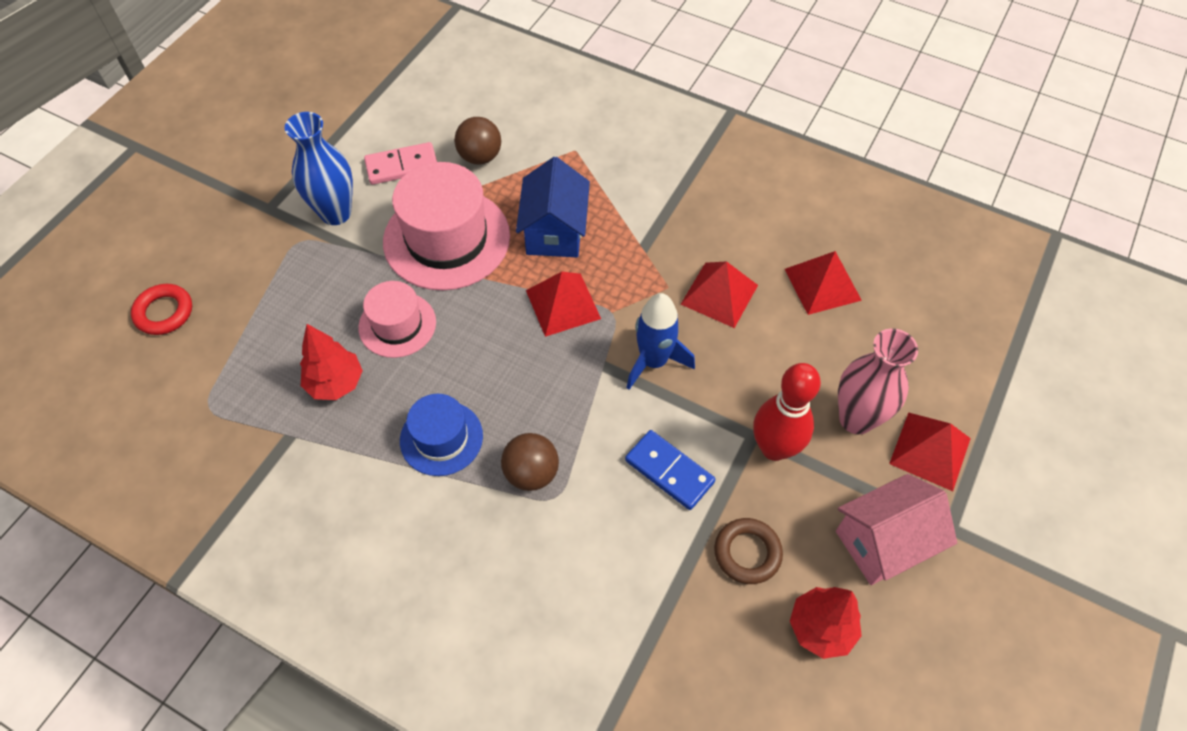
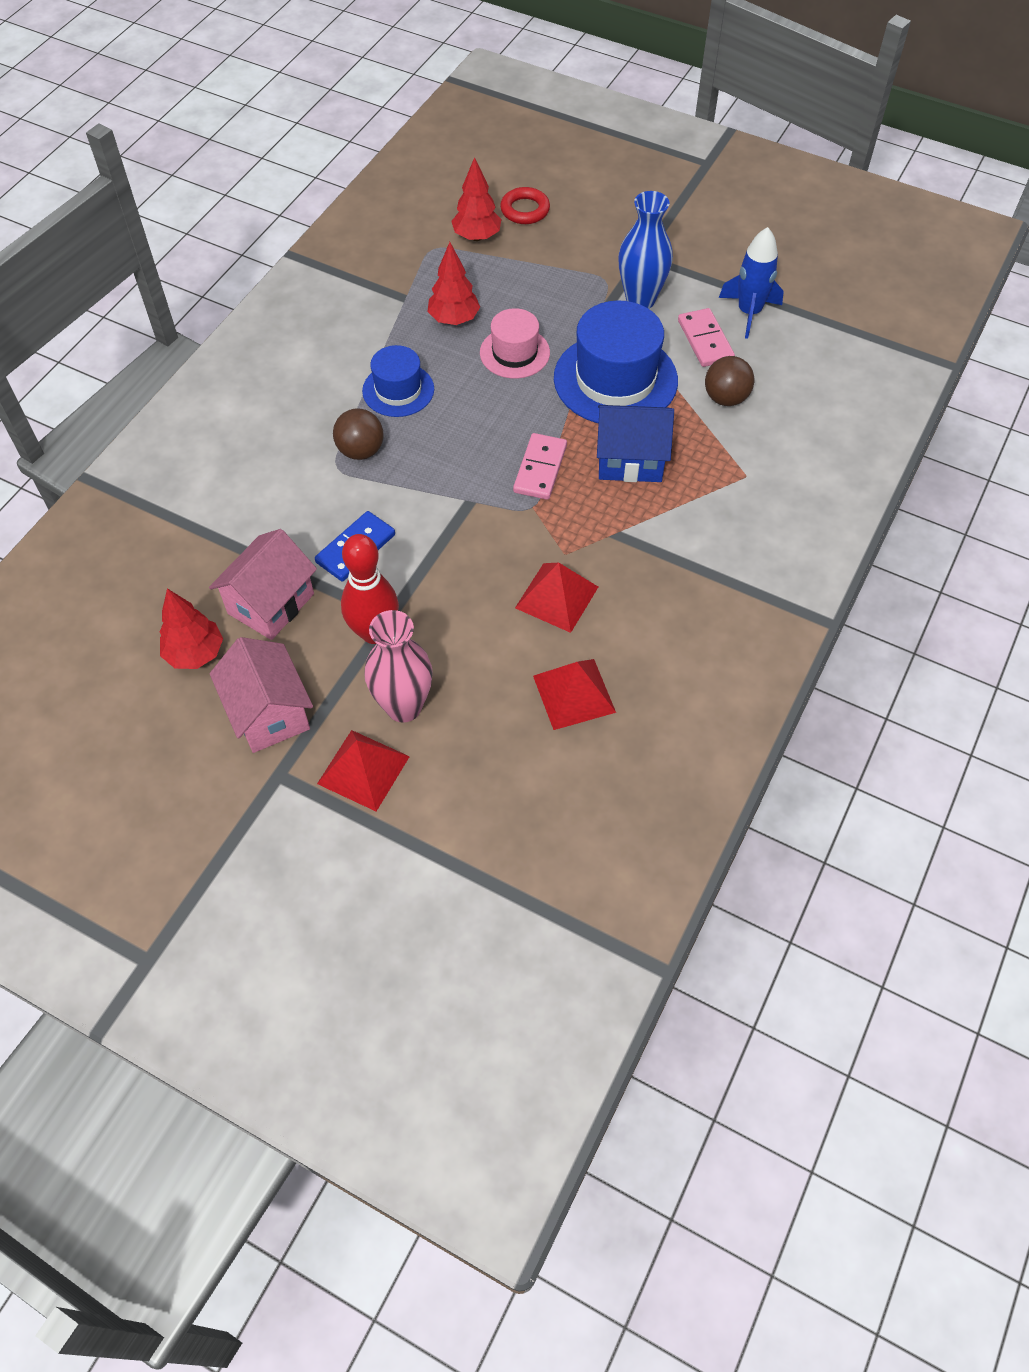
camera: 90 degrees right, 0 degrees up
pink hat [383,162,510,290] -> blue hat [554,300,678,423]
red pyramid [526,272,601,337] -> pink domino [513,433,567,500]
blue rocket [626,293,695,390] -> blue rocket moved to [719,227,784,339]
brown ring [714,518,783,584] -> pink house [209,529,317,640]
none -> red tree [451,157,501,241]

